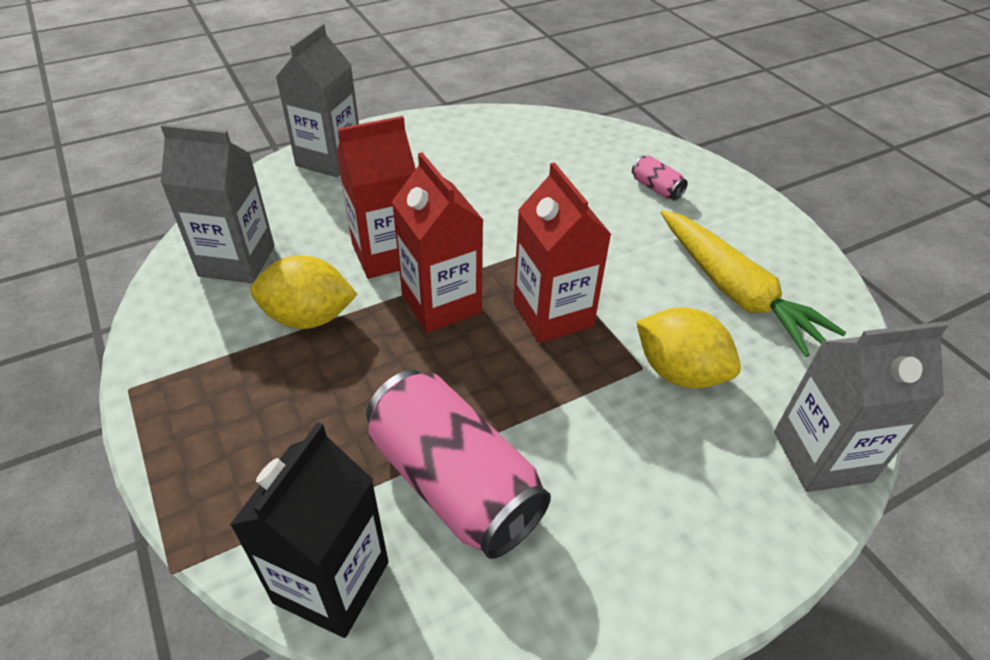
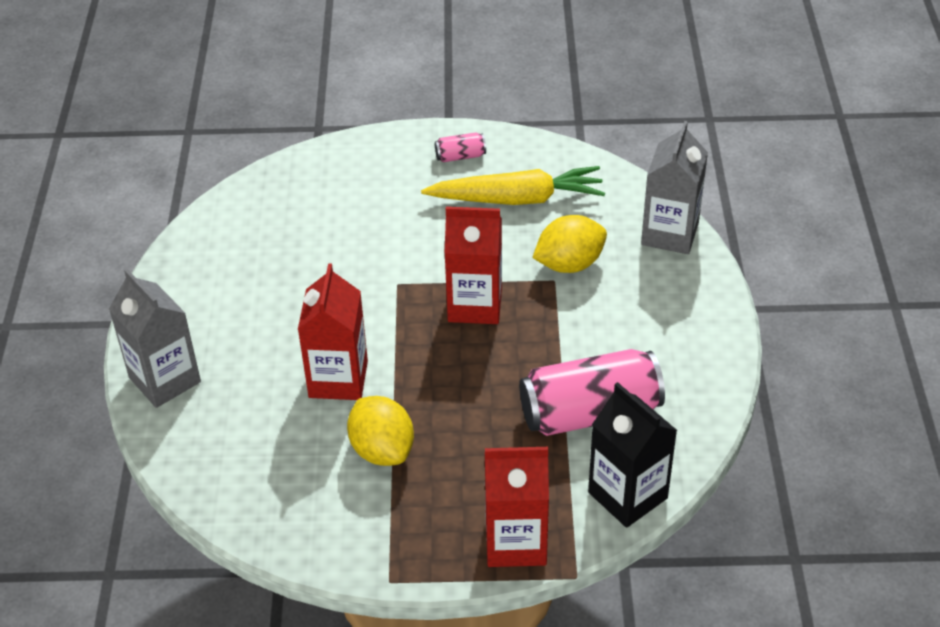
camera: 60 degrees left, 0 degrees up
grey carton [161,124,275,283] -> none
yellow lemon [250,255,358,329] -> yellow lemon turned 60 degrees counterclockwise [347,396,414,466]
red carton [392,152,483,333] -> red carton moved to [485,447,549,567]
pink can [632,155,688,201] -> pink can moved to [435,132,486,162]

